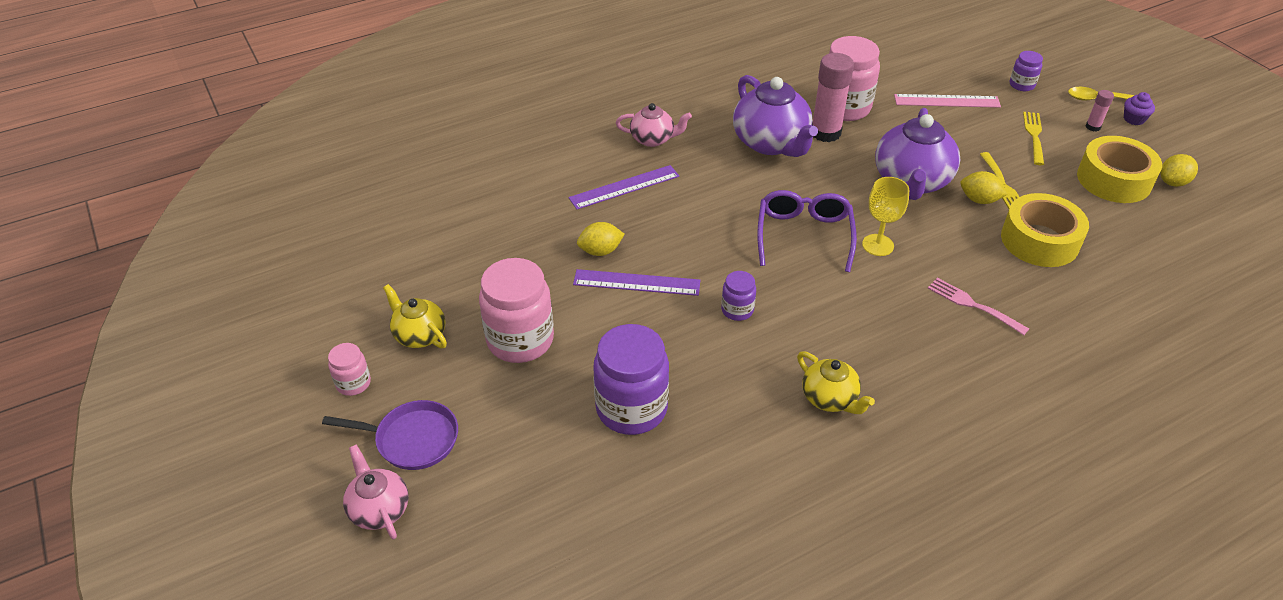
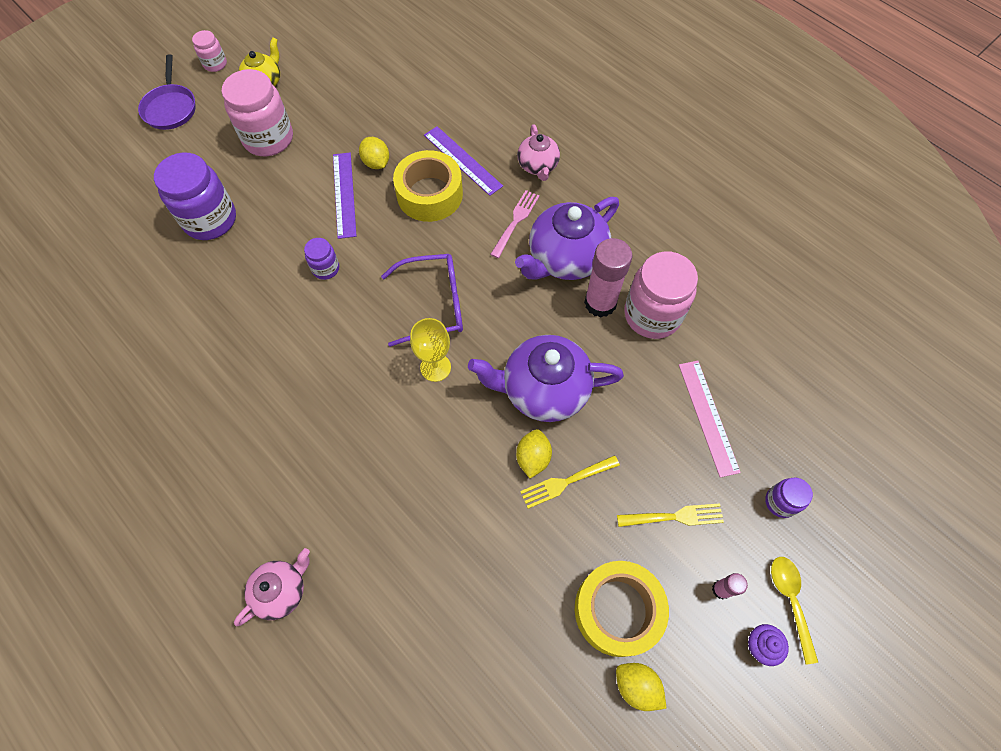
camera: 75 degrees right, 20 degrees up
pink teapot [343,444,409,539] -> pink teapot moved to [234,548,310,626]
yellow teapot [797,351,875,414] -> none
pink fork [927,278,1029,335] -> pink fork moved to [490,190,540,258]
yellow tape [1001,193,1089,267] -> yellow tape moved to [393,150,463,222]

